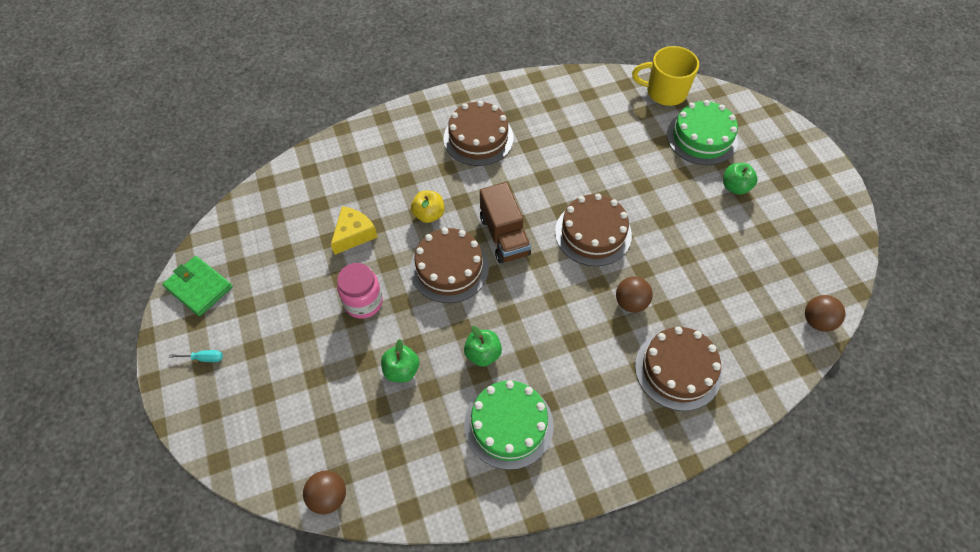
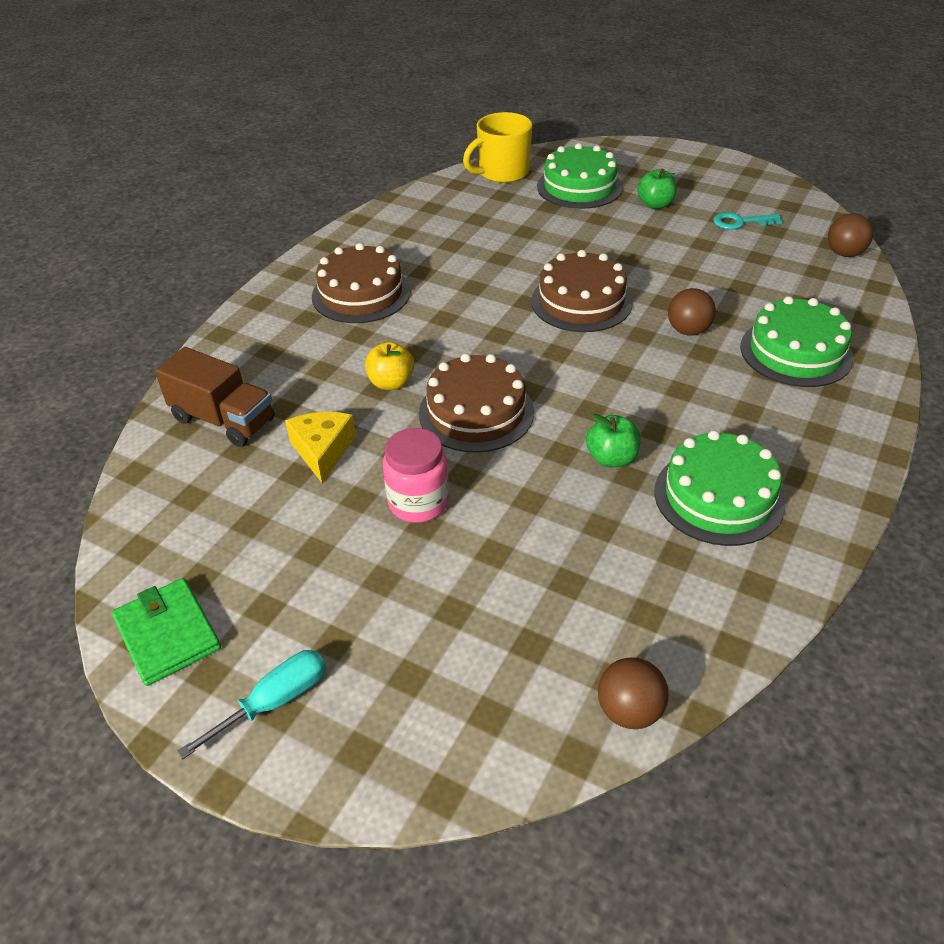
camera: 40 degrees left, 15 degrees down
green wallet [162,256,232,316] -> green wallet turned 60 degrees clockwise [112,578,221,686]
turquoise screwdriver [169,350,223,362] -> turquoise screwdriver [177,650,326,759], size x1.68
green apple [381,339,419,382] -> none
brown truck [480,182,531,263] -> brown truck moved to [155,347,275,447]
brown cake [635,327,722,411] -> green cake [741,296,854,387]
none -> turquoise key [713,212,782,230]

